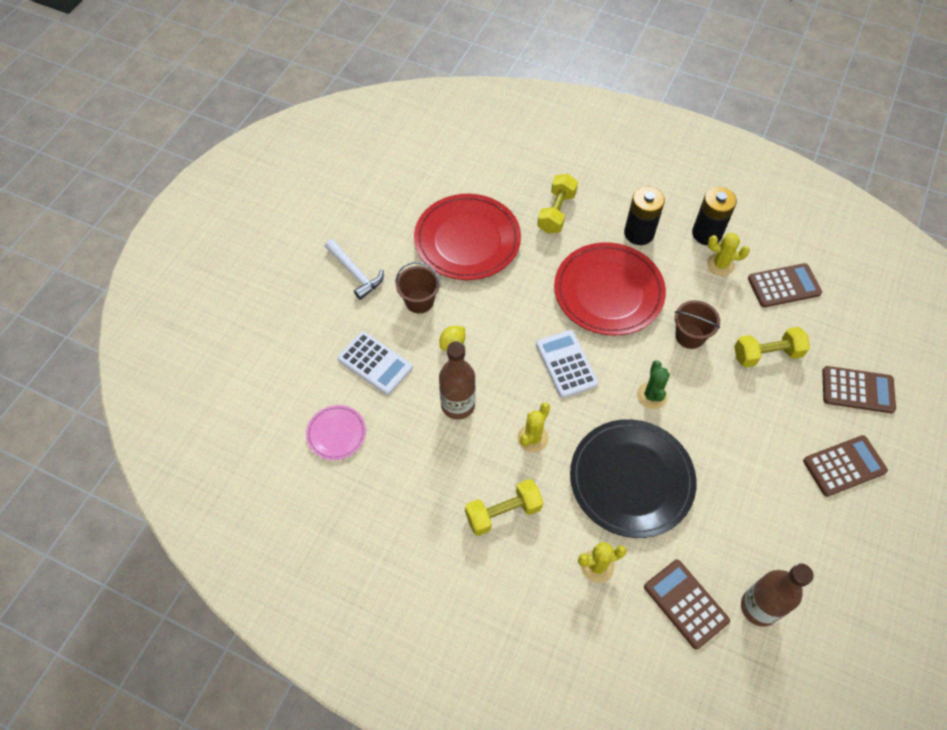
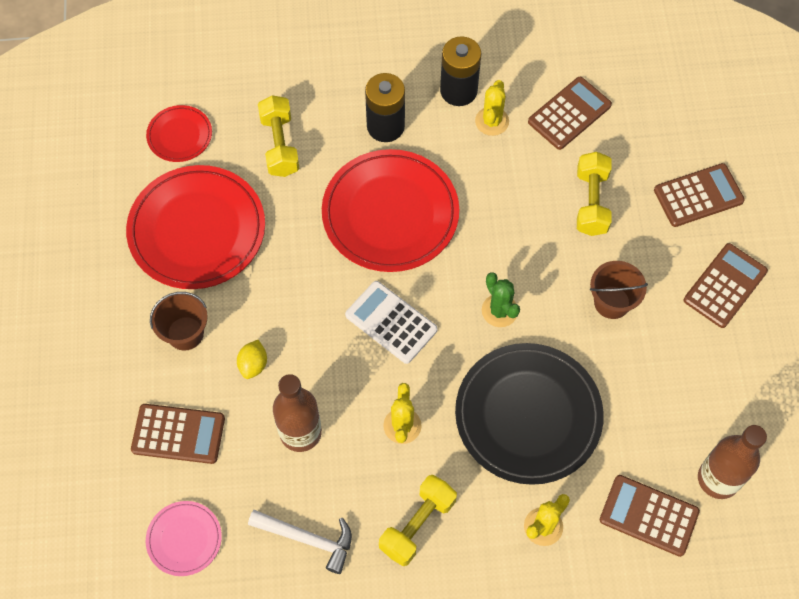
camera: 30 degrees left, 5 degrees up
white hammer [325,239,384,300] -> white hammer moved to [248,510,352,574]
white calculator [337,332,413,395] -> brown calculator [131,404,225,464]
brown bucket [675,300,720,349] -> brown bucket moved to [590,261,648,319]
yellow cactus [707,233,750,276] -> yellow cactus turned 60 degrees counterclockwise [475,80,509,136]
yellow dumbbell [734,327,810,367] -> yellow dumbbell turned 45 degrees counterclockwise [577,152,612,236]
none -> red plate [146,105,212,162]

